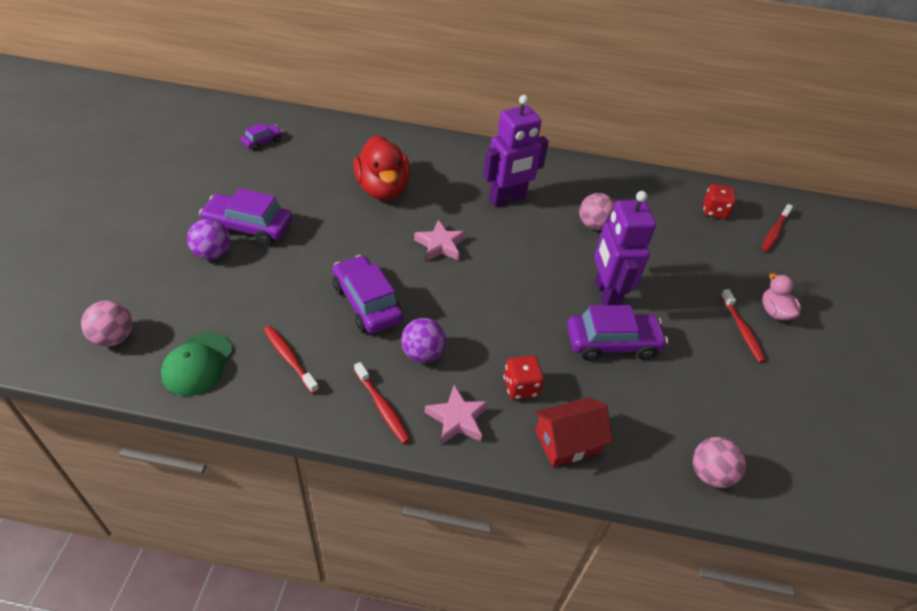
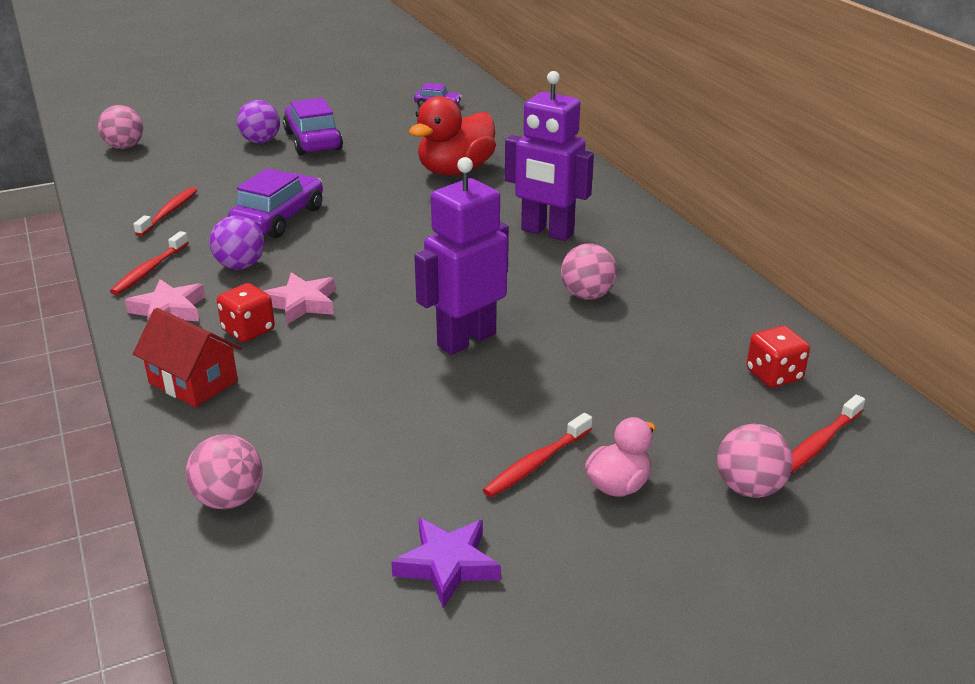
camera: 60 degrees right, 15 degrees down
green cap [161,332,233,396] -> none
pink star [414,220,466,261] -> pink star moved to [264,272,335,324]
purple car [567,305,668,361] -> none
red toothbrush [762,204,793,252] -> red toothbrush turned 45 degrees counterclockwise [791,395,865,473]
none -> purple star [391,518,501,608]
none -> pink ball [717,424,793,498]

